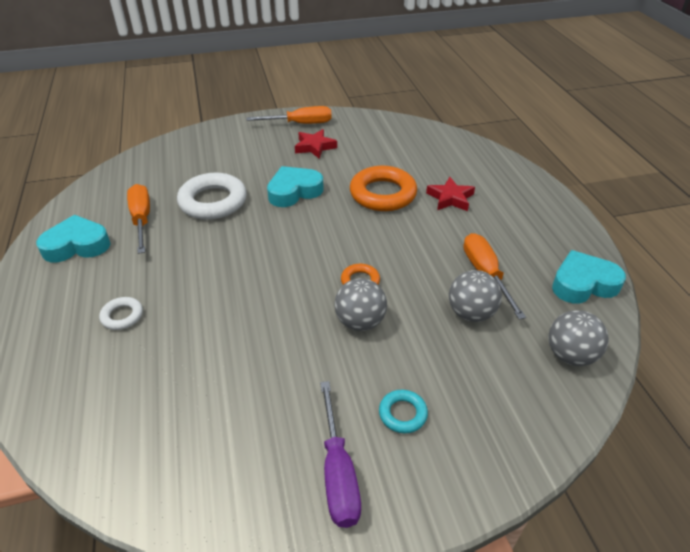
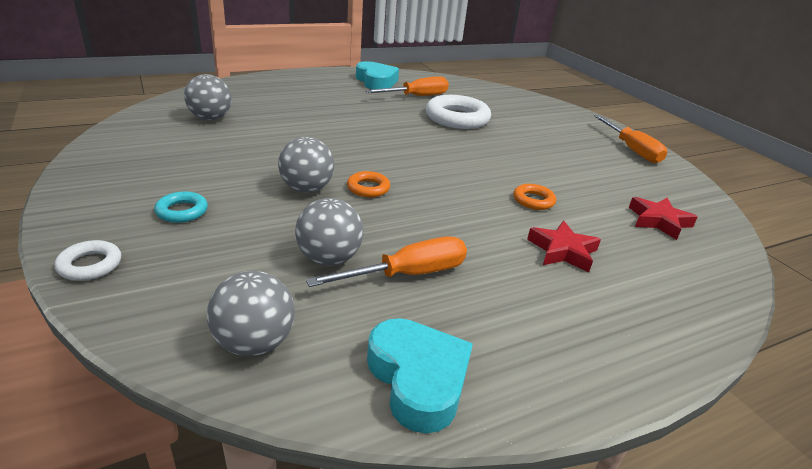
camera: 75 degrees right, 10 degrees down
white ring [99,297,143,330] -> white ring moved to [55,240,121,281]
turquoise heart [267,166,324,207] -> none
red star [295,129,337,159] -> red star moved to [629,197,698,240]
purple screwdriver [320,381,361,528] -> none
orange ring [350,166,417,211] -> orange ring [513,184,556,210], size x0.49
none -> grey ball [184,74,232,120]

